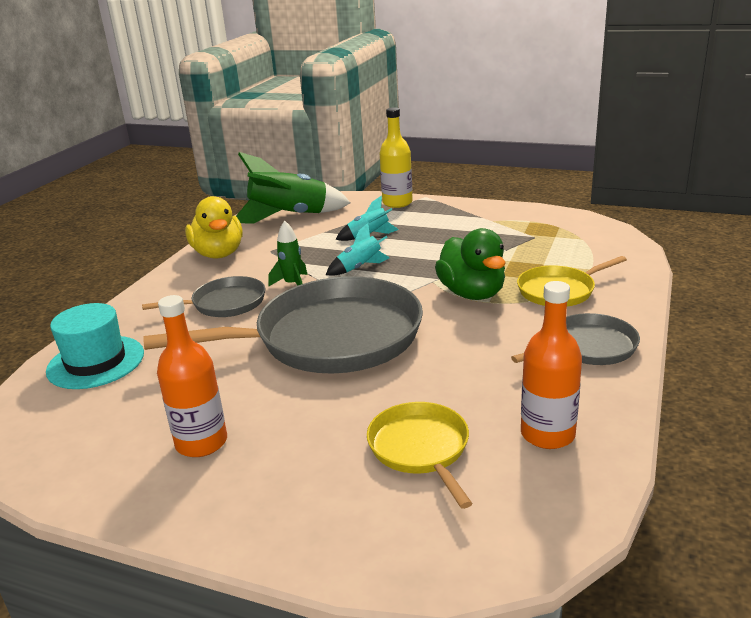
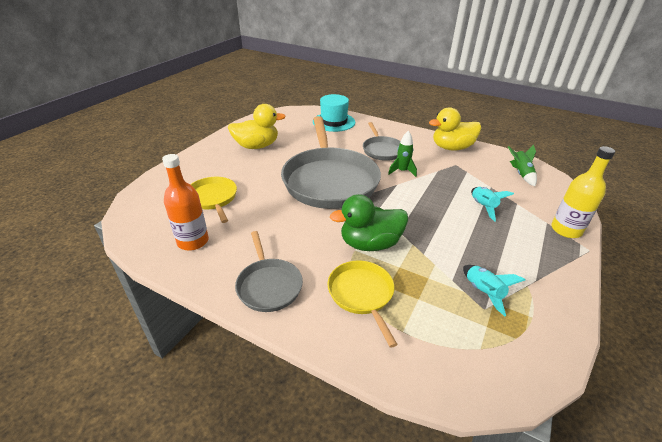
camera: 95 degrees right, 10 degrees up
orange bottle [157,295,227,457] -> yellow duck [228,104,286,149]
green rocket [236,152,351,224] -> green rocket [508,145,537,186], size x0.50
turquoise rocket [326,223,390,276] -> turquoise rocket moved to [463,265,526,317]
yellow pan [367,402,473,509] -> yellow pan turned 105 degrees counterclockwise [190,177,237,223]

